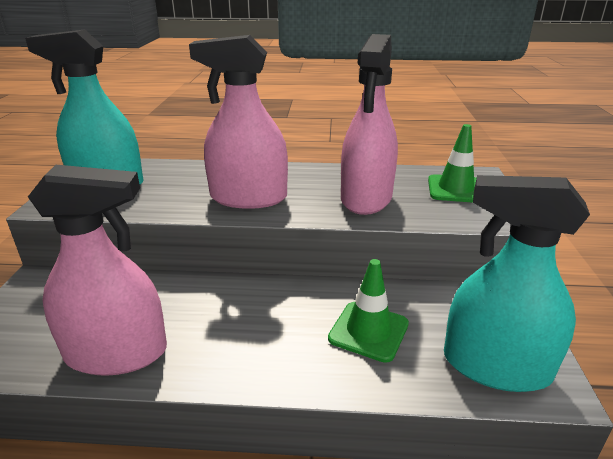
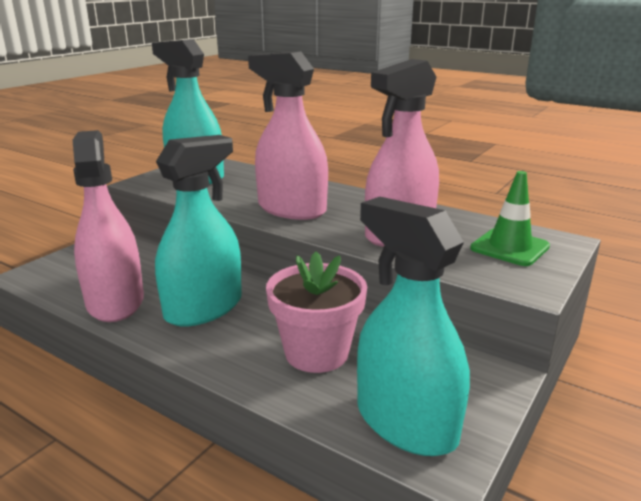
camera: 30 degrees right, 5 degrees down
pink spray bottle [28,165,167,376] -> pink spray bottle turned 135 degrees counterclockwise [73,130,144,322]
green traffic cone [328,259,409,363] -> pink flower pot [266,251,367,373]
none -> turquoise spray bottle [155,135,242,327]

